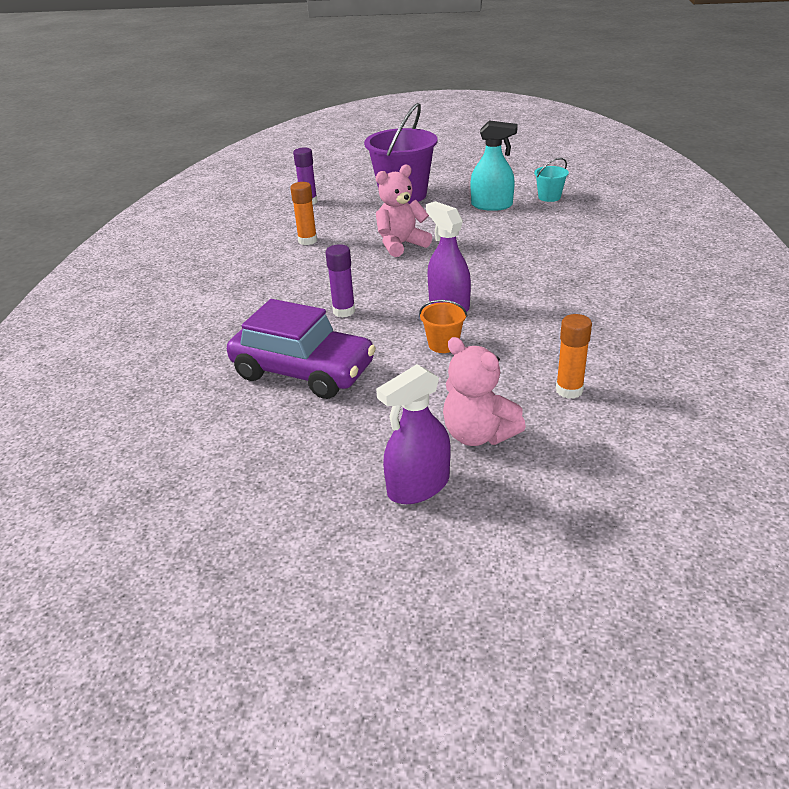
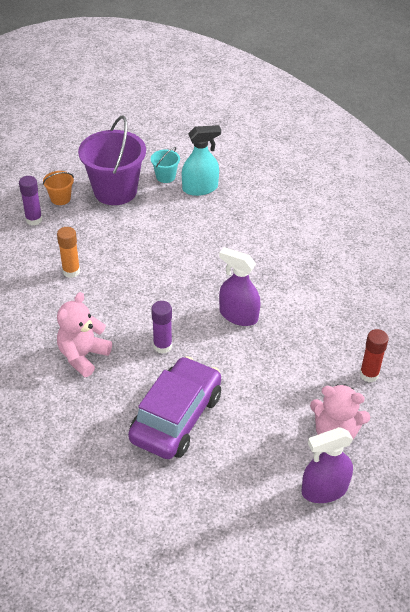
camera: 30 degrees left, 10 degrees up
purple car [227,299,376,399] -> purple car turned 60 degrees counterclockwise [128,356,221,459]
pink teddy bear [376,165,432,257] -> pink teddy bear moved to [57,292,112,377]
purple spray bottle [376,364,451,504] -> purple spray bottle turned 45 degrees clockwise [301,427,353,503]
orange bucket [419,300,467,353] -> orange bucket moved to [43,171,74,205]
turquoise bucket [534,158,569,202] -> turquoise bucket moved to [151,147,180,183]
orange glue stick [556,314,592,399] -> red glue stick [360,329,389,382]

